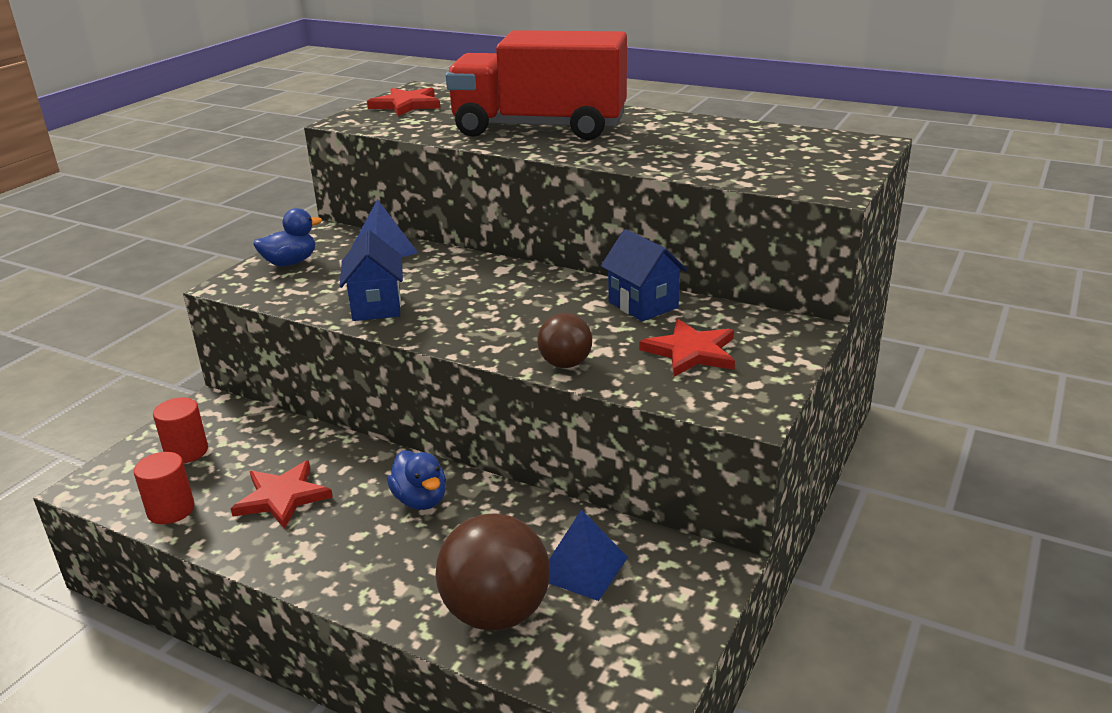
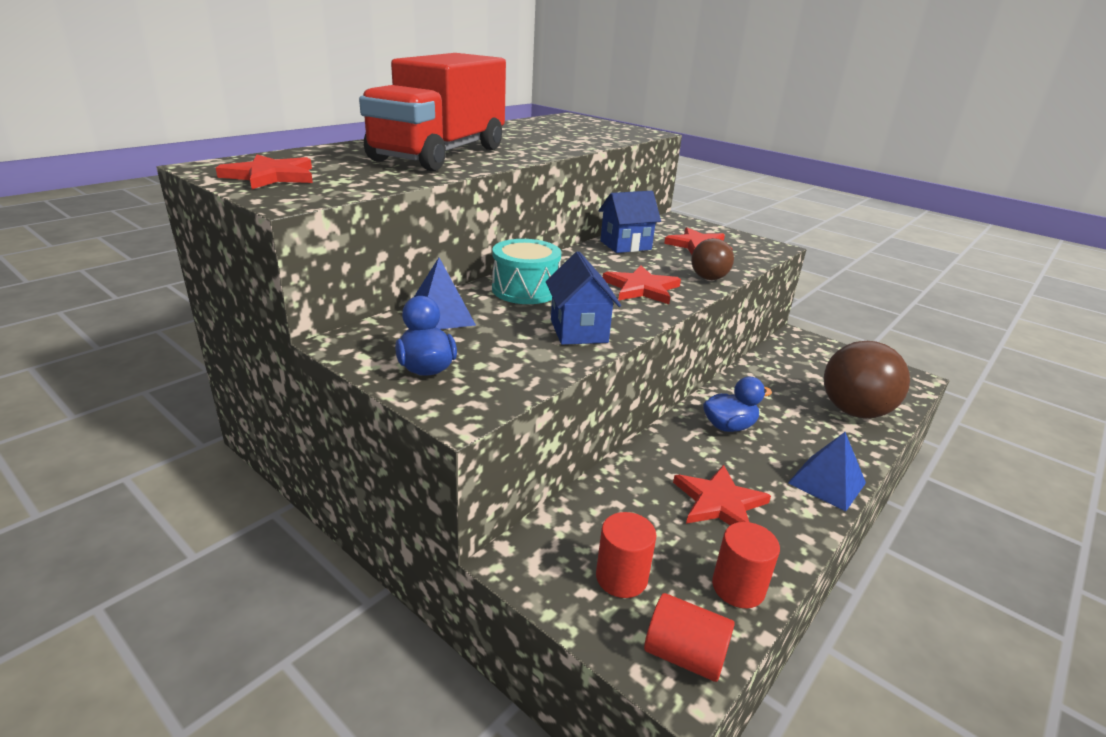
camera: 80 degrees left, 0 degrees up
blue house [340,230,403,321] -> blue house turned 75 degrees clockwise [546,251,621,345]
blue pyramid [549,509,628,601] -> blue pyramid moved to [788,432,866,511]
none -> turquoise drum [492,239,561,304]
none -> red star [603,265,681,304]
none -> red cylinder [644,593,735,682]

